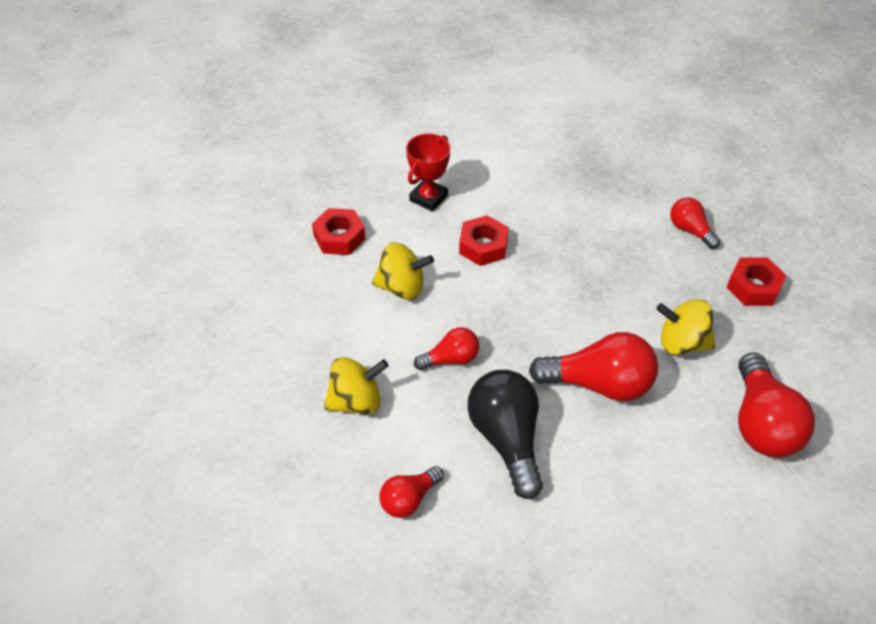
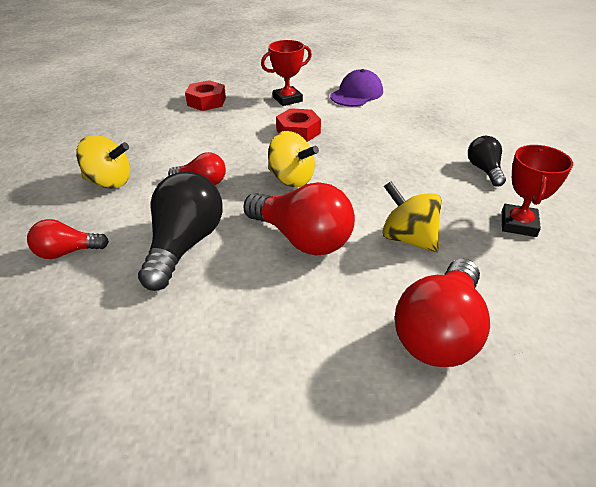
camera: 30 degrees right, 10 degrees down
yellow spinning top [372,242,434,300] -> yellow spinning top moved to [268,131,319,188]
red light bulb [670,197,720,249] -> black light bulb [468,136,506,187]
red nut [727,257,787,306] -> red trophy [502,145,573,237]
none -> purple cap [330,69,383,107]

